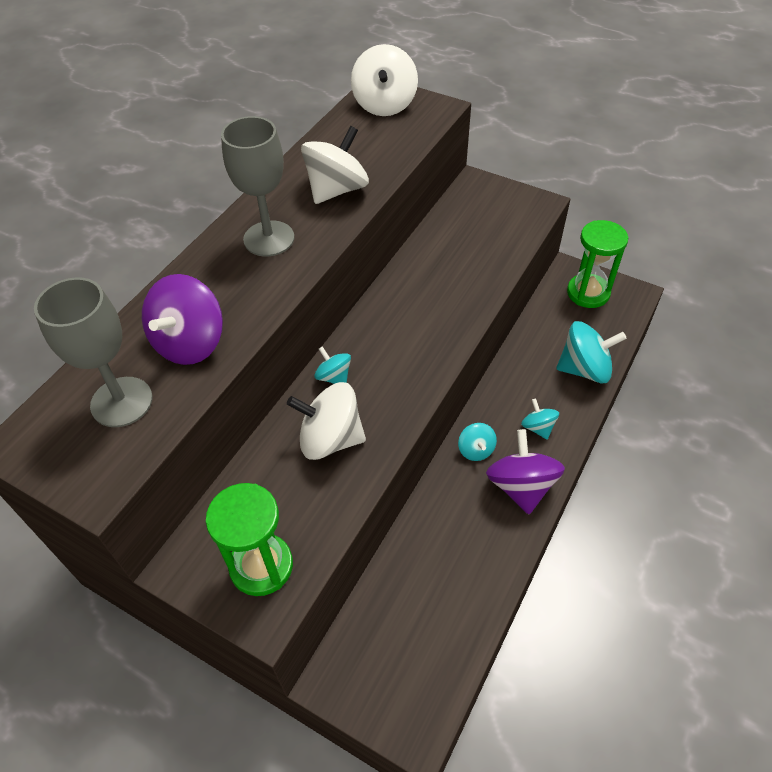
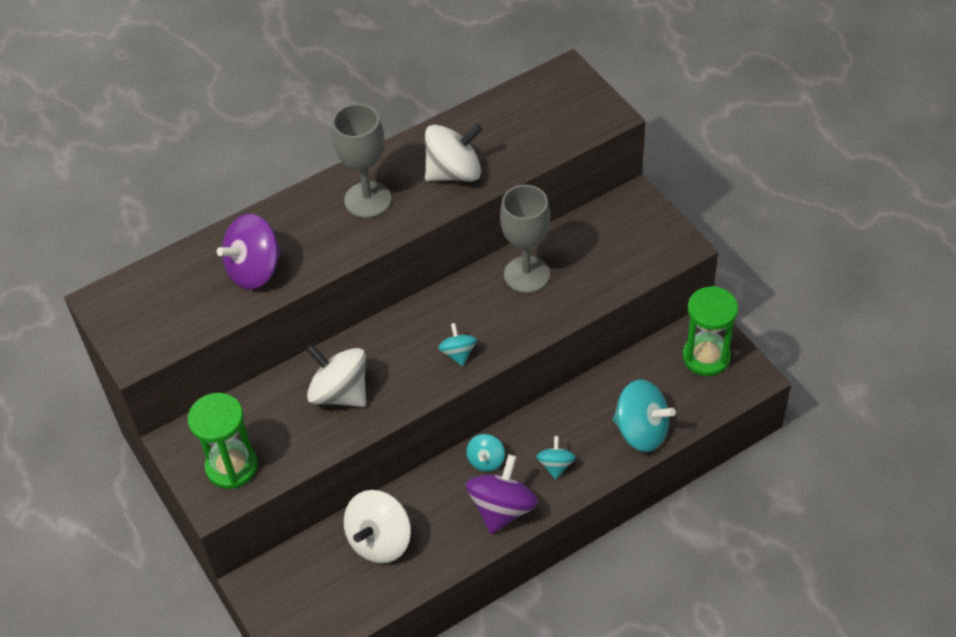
camera: 30 degrees right, 0 degrees up
grey goblet [34,277,153,427] -> grey goblet moved to [500,185,550,293]
turquoise spinning top [314,346,351,384] -> turquoise spinning top moved to [438,323,477,366]
white spinning top [351,44,418,116] -> white spinning top moved to [344,490,411,563]

